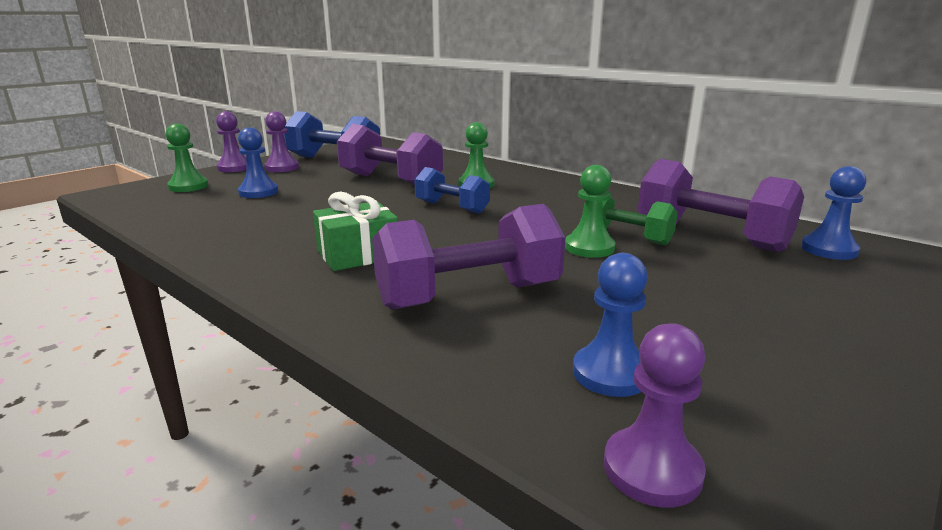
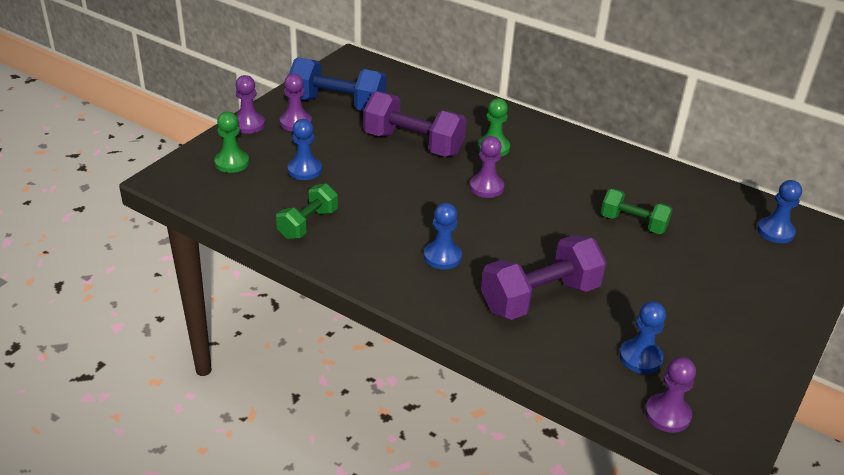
camera: 10 degrees left, 15 degrees up
green gift [313,192,398,271] -> blue pawn [424,203,462,269]
blue dumbbell [414,167,490,214] -> purple pawn [469,136,504,198]
green pawn [565,165,615,258] -> none
purple dumbbell [638,159,804,252] -> none
none -> green dumbbell [276,183,338,239]

